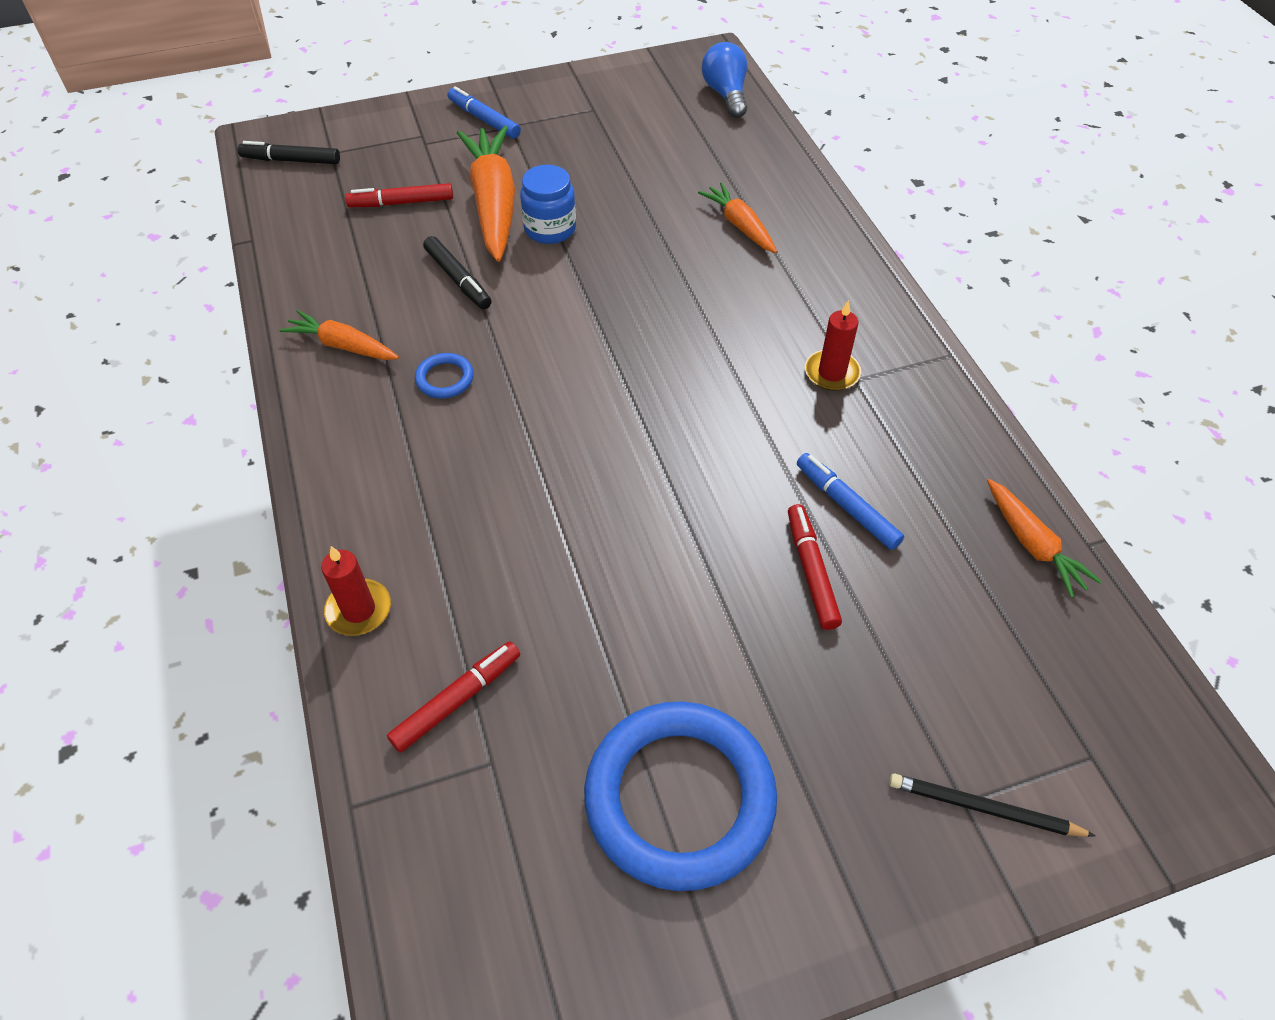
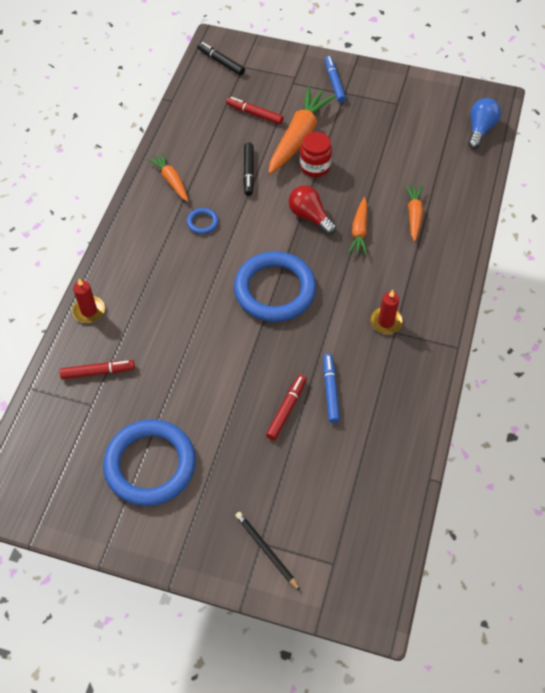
camera: 35 degrees right, 5 degrees up
blue jar [520,165,576,244] -> red jar [300,132,332,177]
orange carrot [987,479,1102,598] -> orange carrot moved to [348,197,367,255]
none -> blue ring [234,251,316,322]
none -> red light bulb [289,185,337,235]

